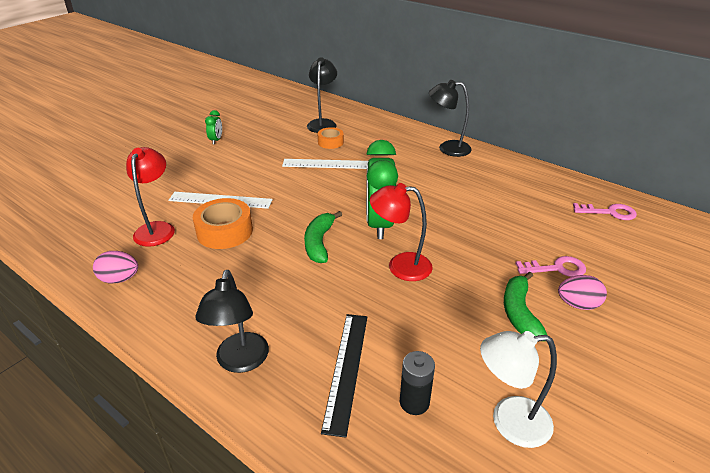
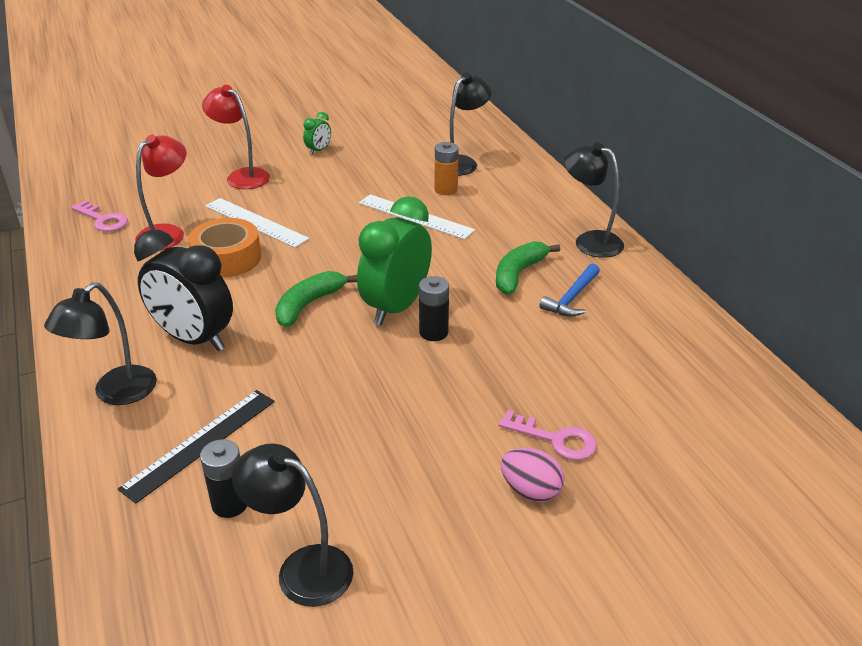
camera: 30 degrees right, 0 degrees up
pink egg [93,251,138,283] -> none
orange tape [317,127,344,149] -> orange battery [435,142,459,195]
red lamp [370,183,433,281] -> red lamp moved to [202,85,270,189]
white lamp [480,331,557,448] -> black lamp [232,444,354,607]
green banana [504,272,548,336] -> green banana moved to [496,241,560,294]
pink key [573,203,637,220] -> pink key moved to [71,200,128,232]
none -> black clock [134,229,233,351]
none -> black battery [419,276,449,341]
none -> blue hammer [539,264,600,317]

